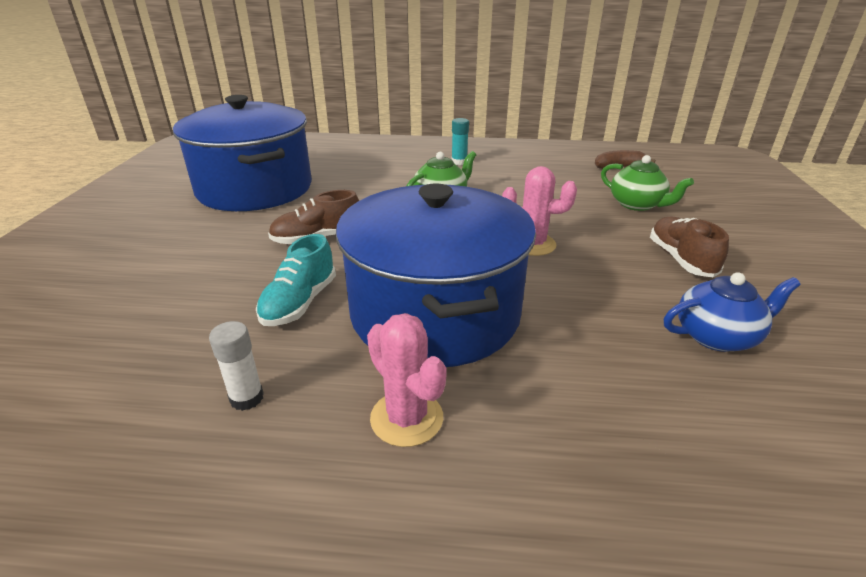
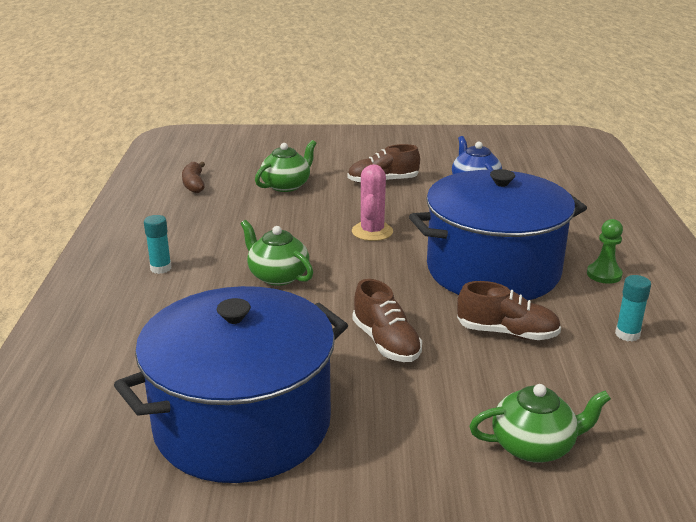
camera: 95 degrees left, 5 degrees down
white glue stick [209,321,264,411] -> turquoise glue stick [615,275,651,342]
turquoise shoe [256,234,336,326] -> brown shoe [457,281,561,340]
pink cactus [367,313,447,447] -> green pawn [587,219,623,284]
none -> green teapot [469,384,611,462]

